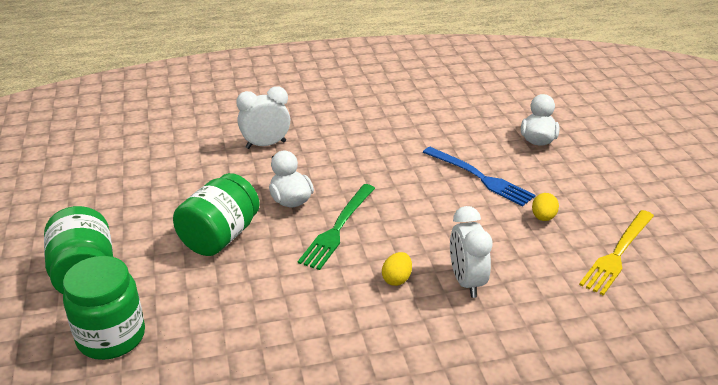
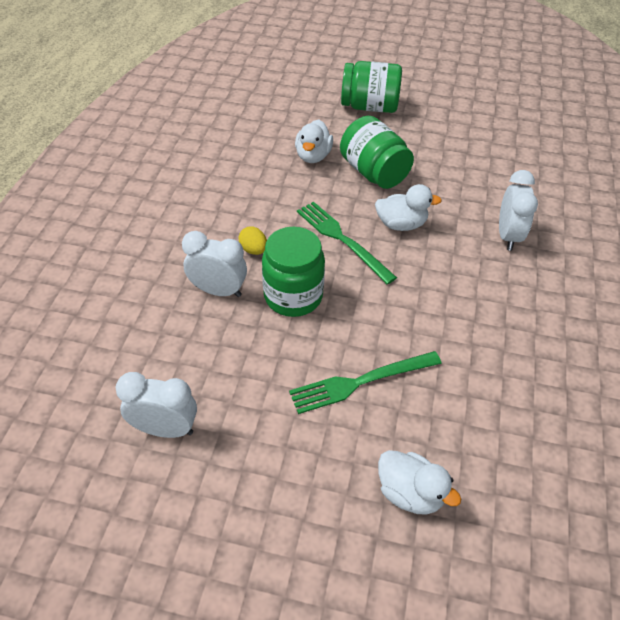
camera: 115 degrees right, 15 degrees up
green jar [63,256,145,360] -> green jar moved to [262,227,325,317]
blue fork [423,147,536,207] -> green fork [289,351,442,414]
yellow egg [532,193,559,221] -> none
yellow fork [579,210,654,296] -> white clock [115,372,197,438]
none -> white duck [295,120,333,163]

